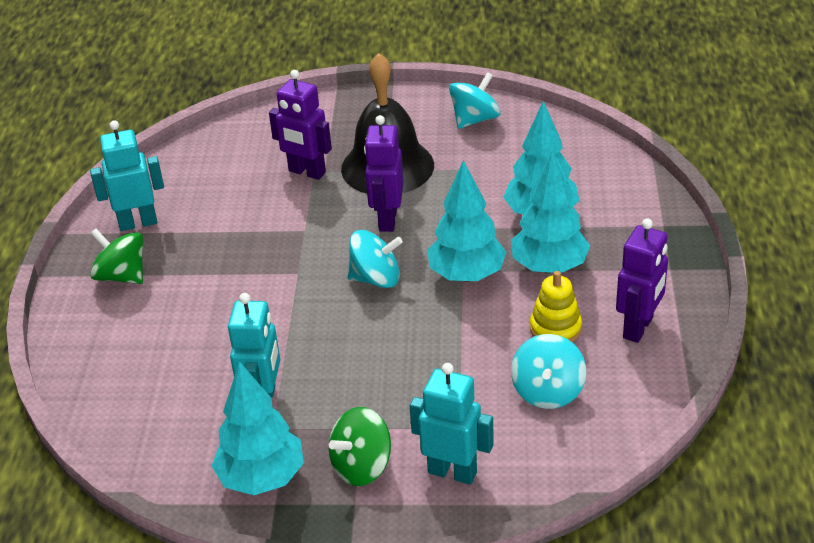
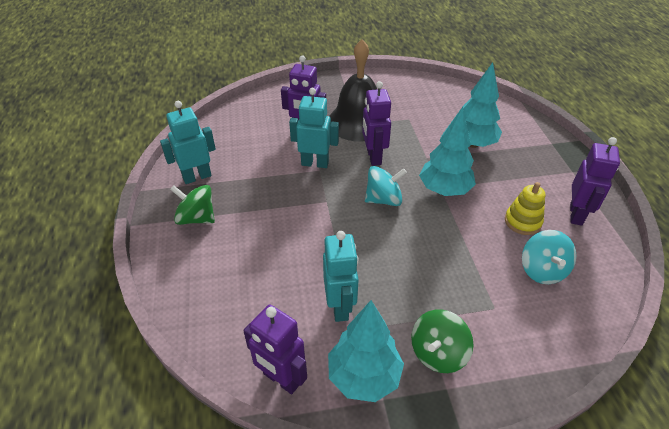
camera: 15 degrees left, 5 degrees up
turquoise robot [410,363,494,485] -> turquoise robot moved to [289,88,339,168]
turquoise spinning top [449,72,500,129] -> none
turquoise tree [511,152,590,274] -> none
none -> purple robot [243,304,307,394]

